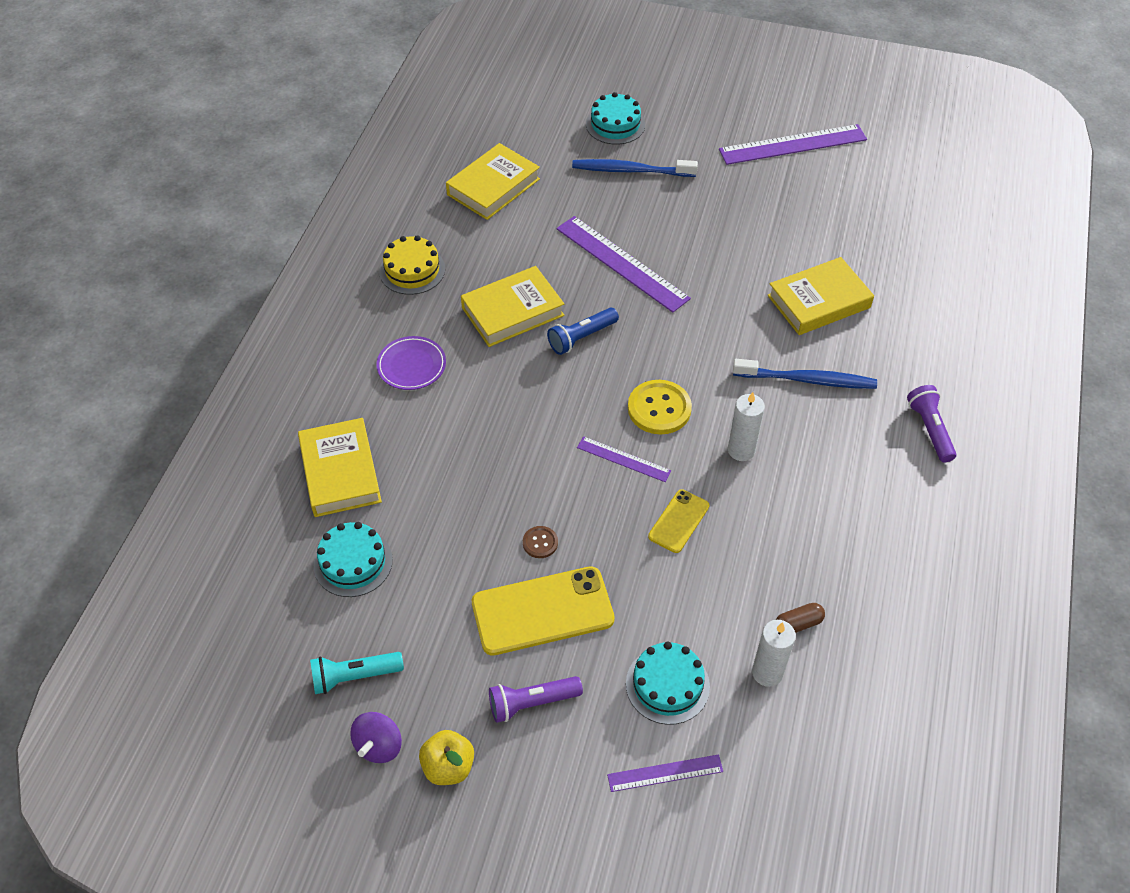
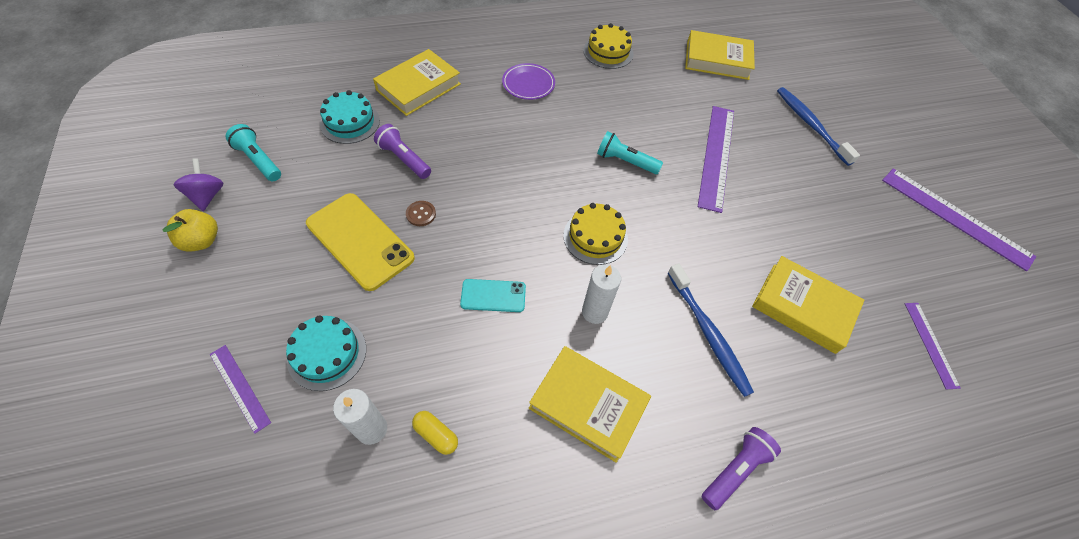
camera: 55 degrees right, 5 degrees up
purple spinning top [350,712,402,763] -> purple spinning top turned 90 degrees clockwise [174,159,223,211]
yellow book [461,266,564,347] -> yellow book moved to [529,346,651,463]
purple flashlight [489,676,583,723] -> purple flashlight moved to [374,124,431,179]
blue flashlight [547,308,619,355] -> turquoise flashlight [597,131,663,174]
purple ruler [577,436,671,482] -> purple ruler moved to [905,303,961,389]
turquoise cake [586,92,645,145] -> none
yellow button [628,380,692,435] -> yellow cake [563,203,628,265]
yellow phone [648,489,710,553] -> turquoise phone [460,279,526,312]
brown capsule [776,603,825,633] -> yellow capsule [412,411,458,455]

